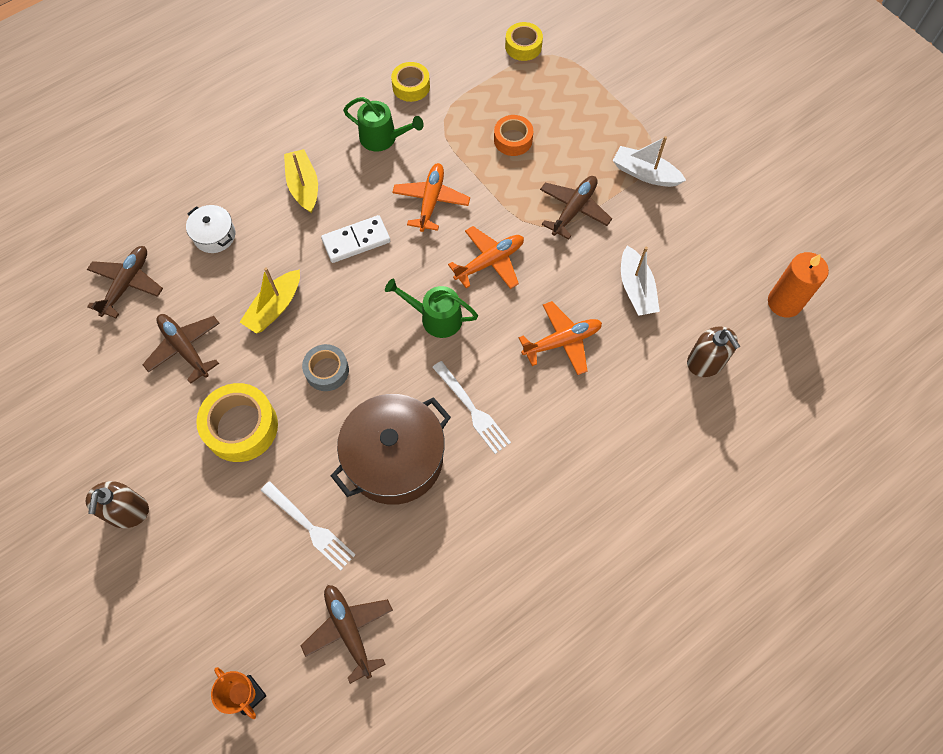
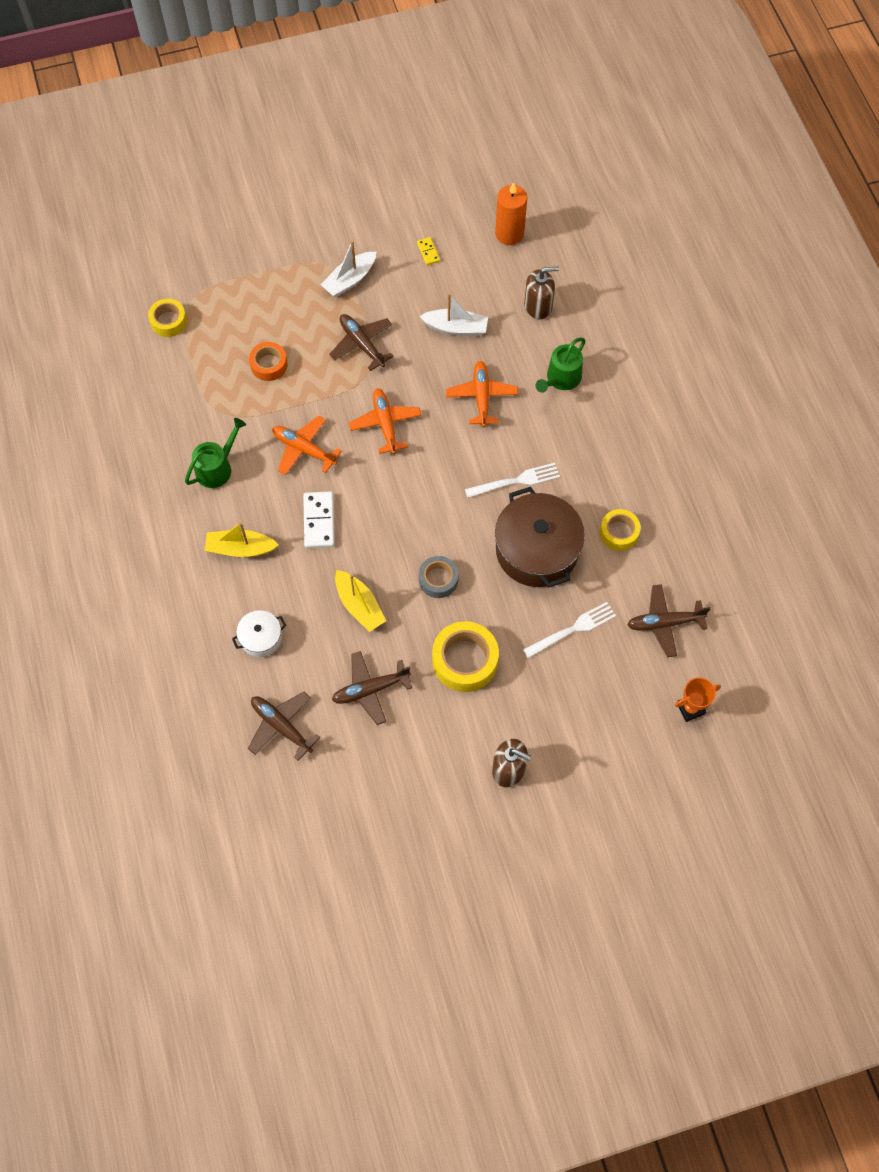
camera: 70 degrees left, 0 degrees up
green watering can [385,278,478,338] -> green watering can moved to [536,338,585,393]
yellow tape [391,62,430,102] -> yellow tape moved to [600,509,641,551]
none -> yellow domino [417,237,440,265]

